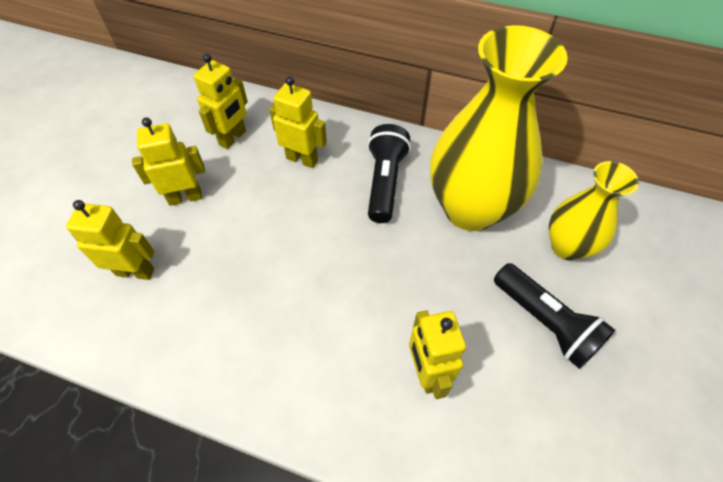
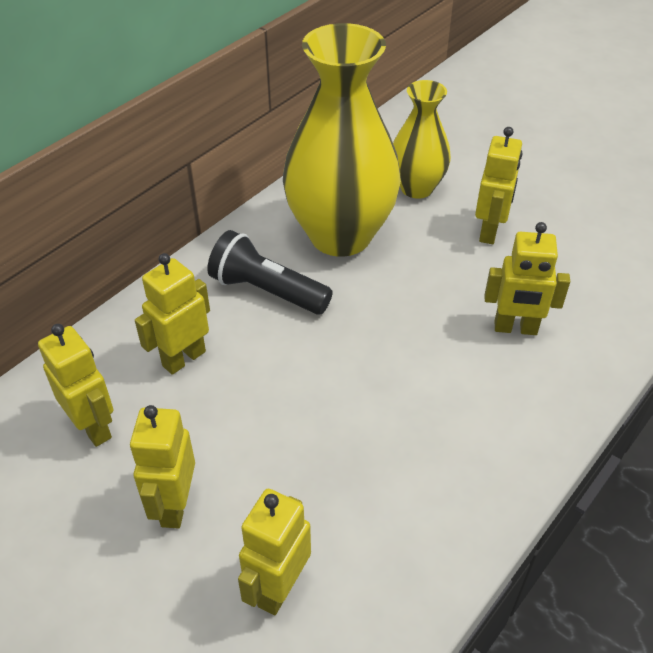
camera: 70 degrees left, 10 degrees down
black flashlight [494,263,615,369] -> yellow robot [475,127,522,244]

